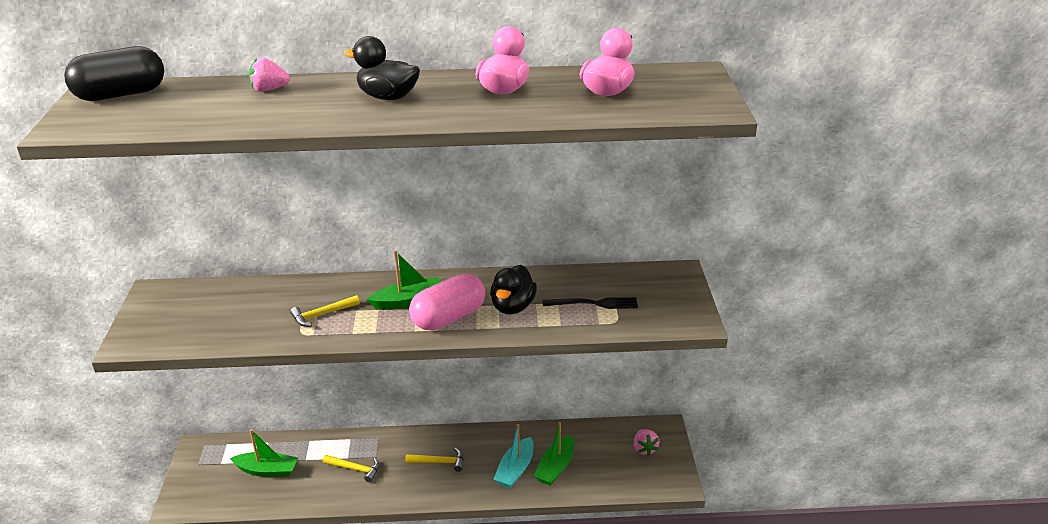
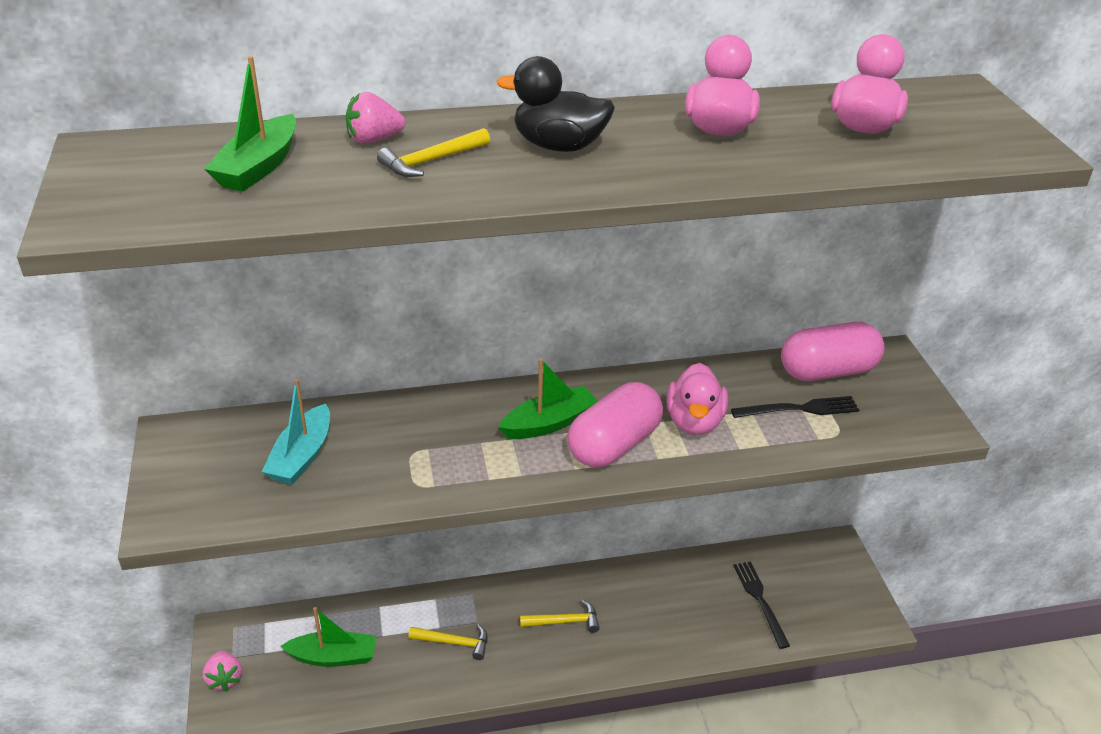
camera: 10 degrees left, 5 degrees up
black capsule [64,46,164,101] -> none
yellow hammer [290,295,360,327] -> yellow hammer moved to [377,128,490,177]
black duck [490,265,537,314] -> pink duck [666,363,728,435]
turquoise boat [493,424,534,488] -> turquoise boat moved to [262,379,330,485]
green boat [534,422,574,486] -> green boat moved to [204,56,296,191]
pink strawberry [634,429,659,456] -> pink strawberry moved to [203,651,242,691]
none -> black fork [733,561,790,649]
none -> pink capsule [781,322,884,381]

